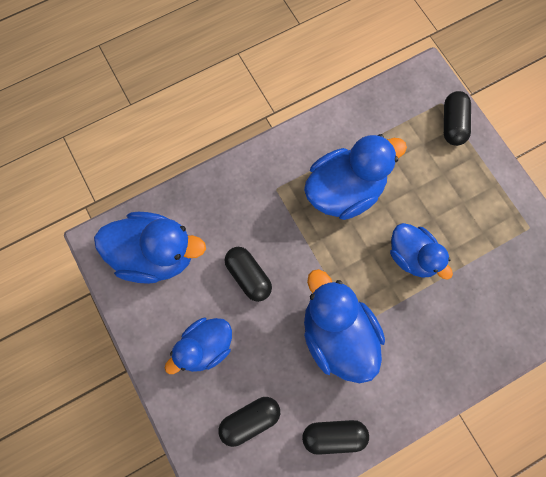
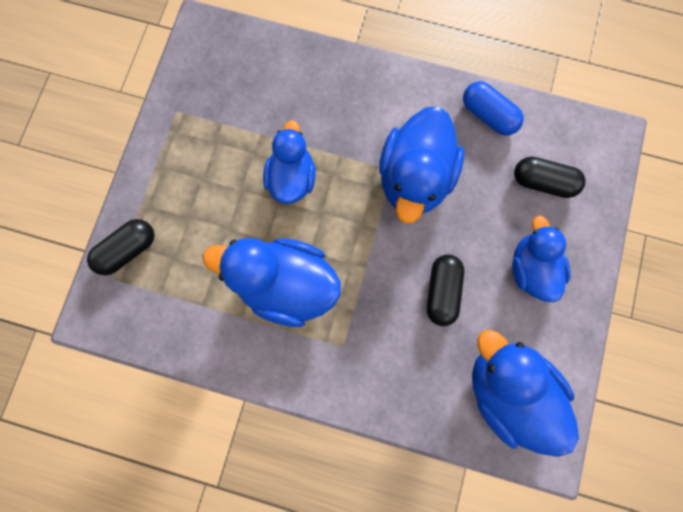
camera: 135 degrees left, 5 degrees up
blue duck [165,318,232,374] -> blue duck turned 105 degrees counterclockwise [512,215,571,302]
black capsule [302,420,369,455] -> blue capsule [463,81,524,136]

